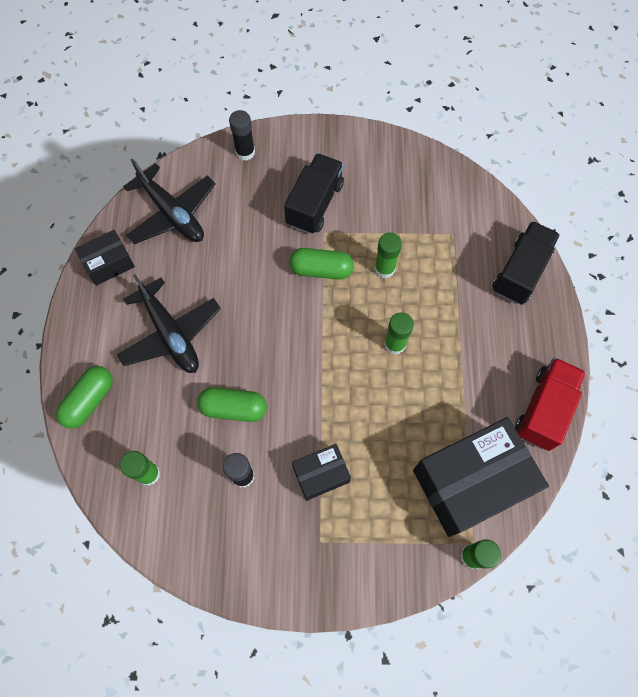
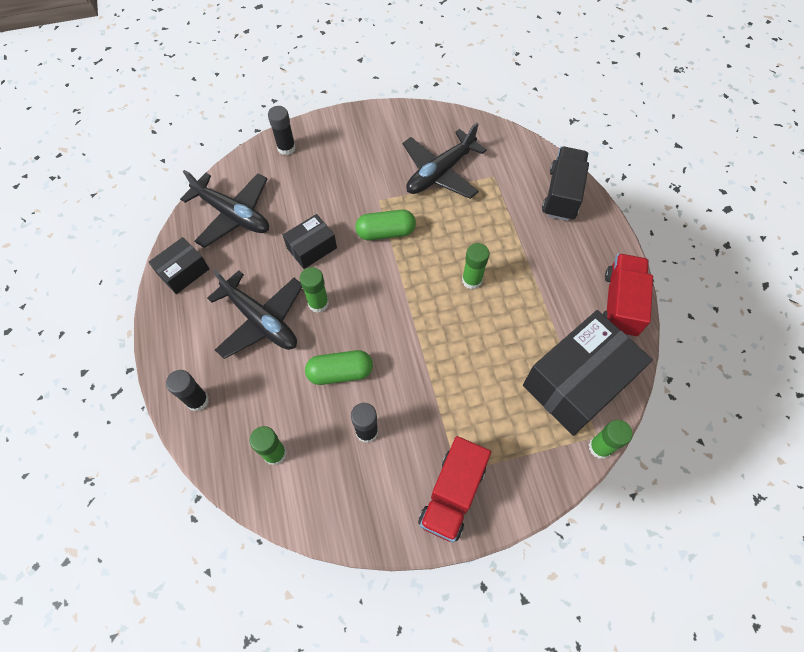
camera: 15 degrees left, 5 degrees down
green capsule [56,366,113,429] -> black glue stick [166,370,209,411]
black truck [284,153,344,234] -> none
black box [292,444,351,501] -> black box moved to [283,214,337,269]
green glue stick [374,233,402,278] -> green glue stick moved to [300,267,329,313]
none -> black plane [403,123,487,199]
none -> red truck [418,436,491,543]

